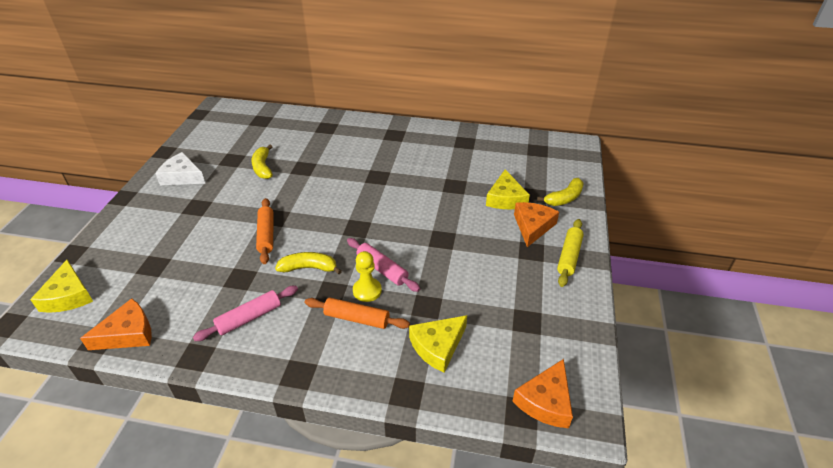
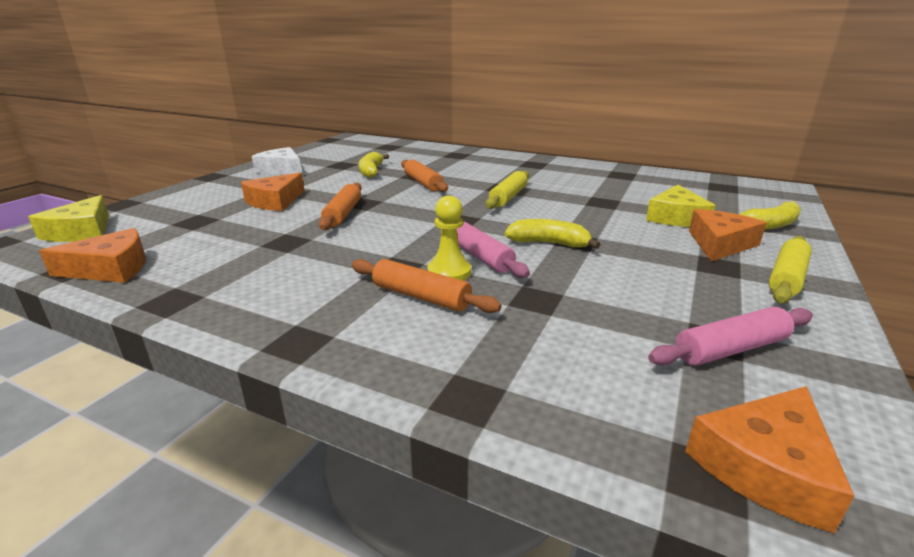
camera: 15 degrees right, 15 degrees down
pink rolling pin [193,286,298,341] -> pink rolling pin moved to [648,307,813,366]
yellow banana [275,252,342,274] -> yellow banana moved to [505,219,601,249]
yellow cheese [409,315,467,373] -> none
none -> orange cheese [241,173,304,211]
none -> orange rolling pin [401,160,448,192]
none -> yellow rolling pin [486,171,529,209]

